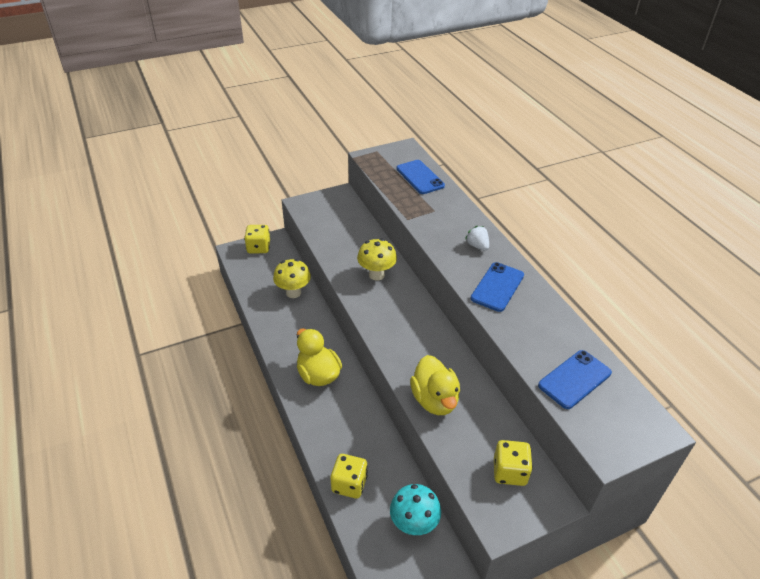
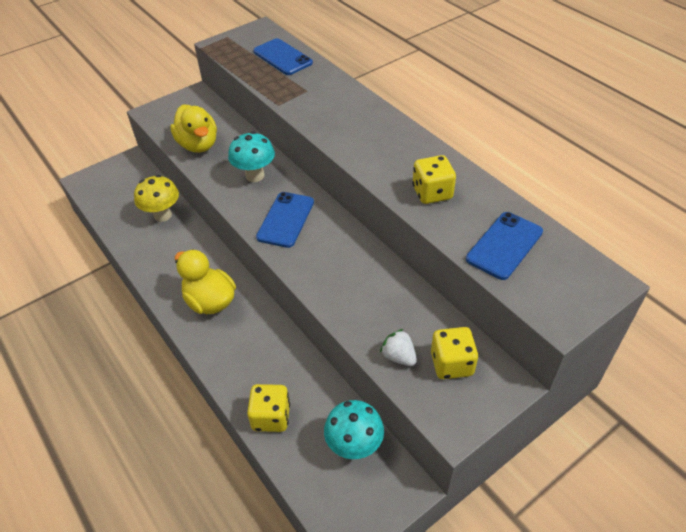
camera: 10 degrees left, 5 degrees up
yellow dice [244,225,270,253] -> yellow dice moved to [412,155,456,204]
yellow mushroom [357,239,397,281] -> turquoise mushroom [228,131,275,182]
yellow duck [410,355,460,415] -> yellow duck moved to [170,104,217,153]
white strawberry [465,226,489,251] -> white strawberry moved to [380,329,417,366]
blue phone [470,262,524,312] -> blue phone moved to [256,192,314,248]

